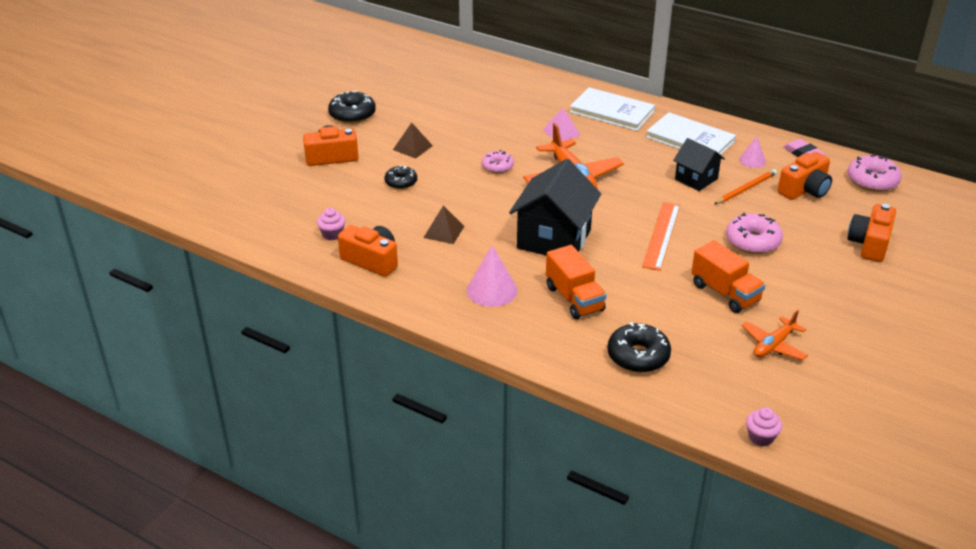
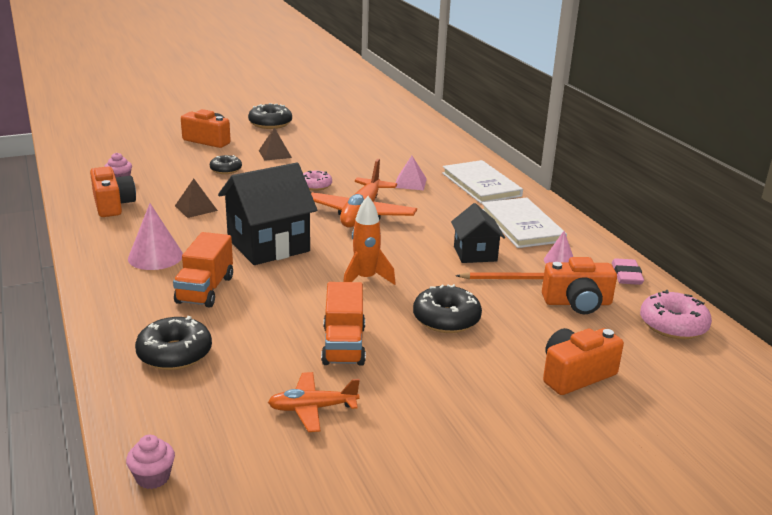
camera: 35 degrees right, 10 degrees down
orange ruler [642,202,680,271] -> orange rocket [343,196,396,285]
pink donut [726,213,783,254] -> black donut [413,284,482,333]

